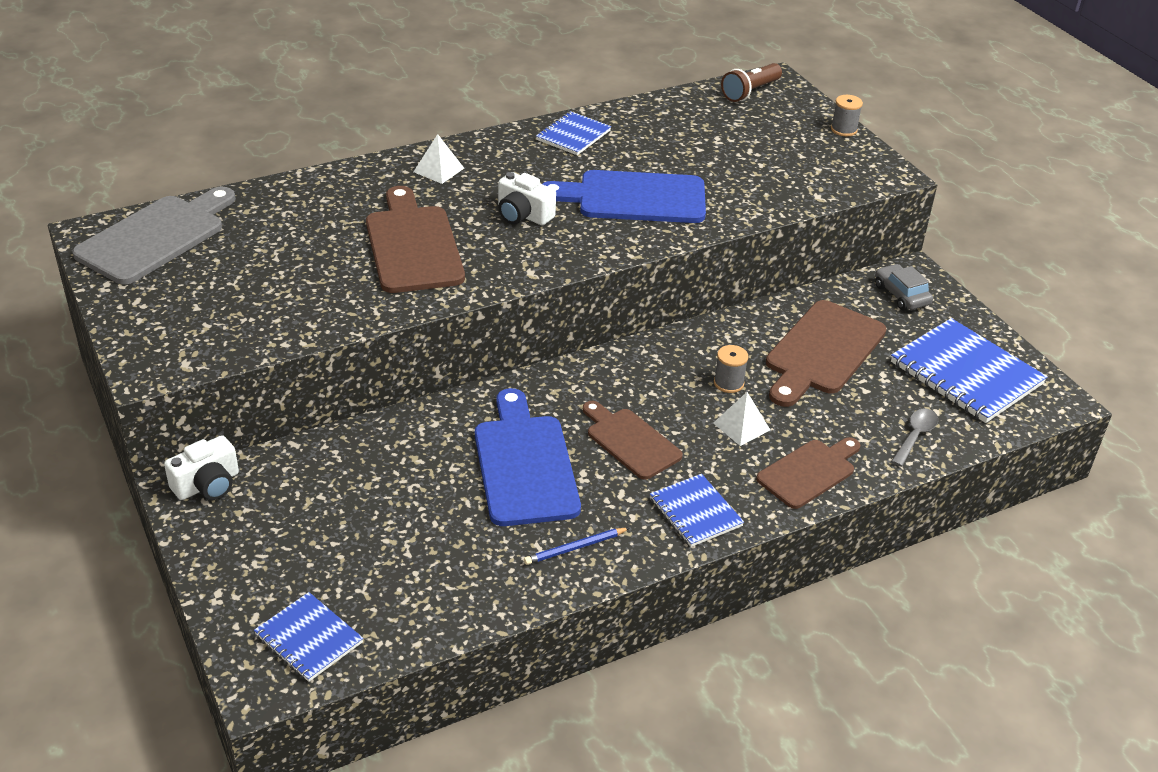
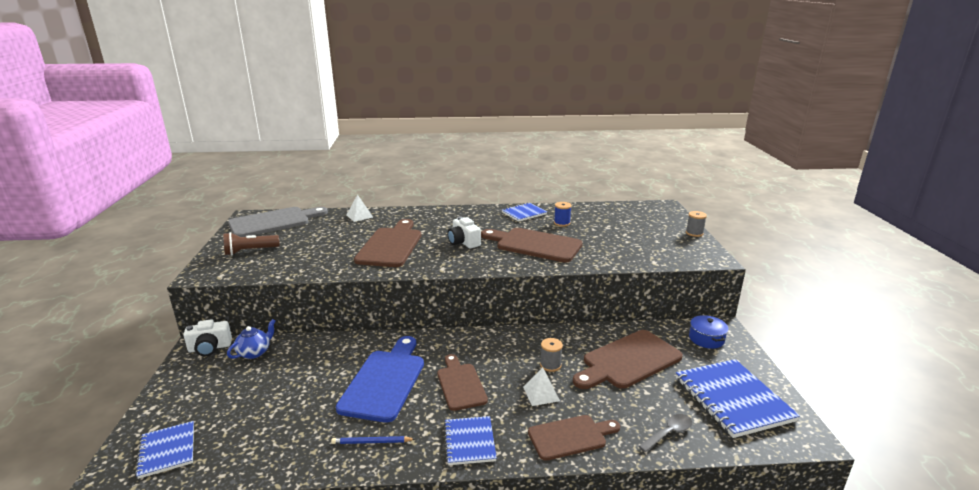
camera: 25 degrees right, 15 degrees down
white pyramid [414,134,464,184] -> white pyramid moved to [347,194,373,222]
blue cutting board [543,170,706,223] -> brown cutting board [481,228,583,263]
brown flashlight [721,63,782,102] -> brown flashlight moved to [223,232,280,255]
grey car [875,264,933,310] -> blue pot [689,315,729,349]
none -> blue teapot [227,319,275,359]
none -> blue spool [554,202,572,226]

